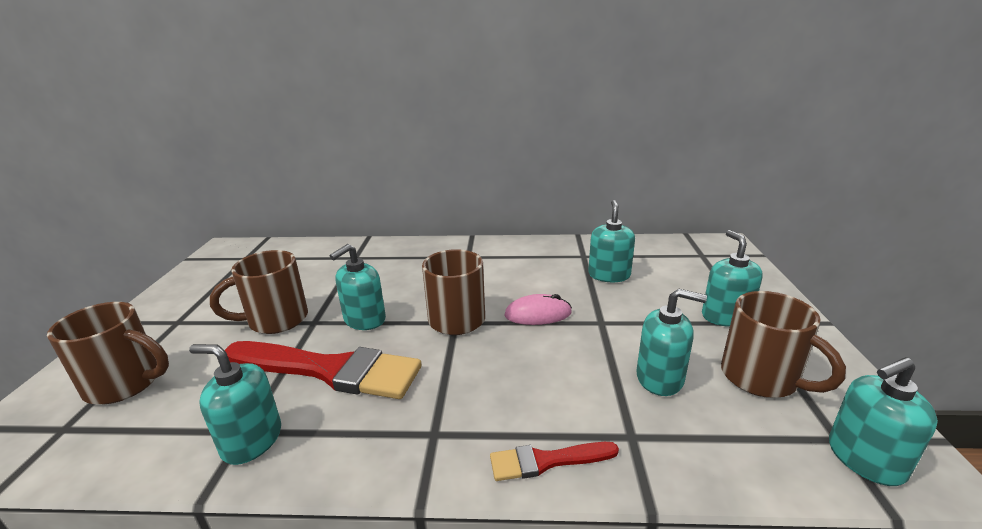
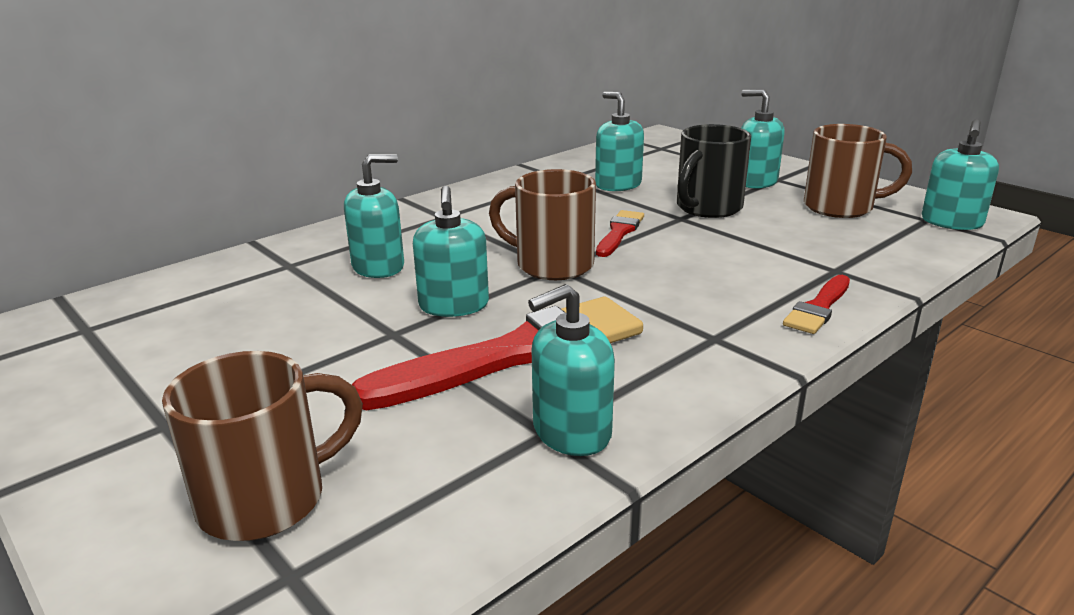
camera: 45 degrees left, 0 degrees up
brown mug [210,250,308,334] -> none
pink mouse [504,294,572,325] -> red brush [596,210,644,257]
turquoise soap dispenser [636,289,707,396] -> turquoise soap dispenser moved to [344,154,404,278]
none -> black mug [677,124,751,218]

